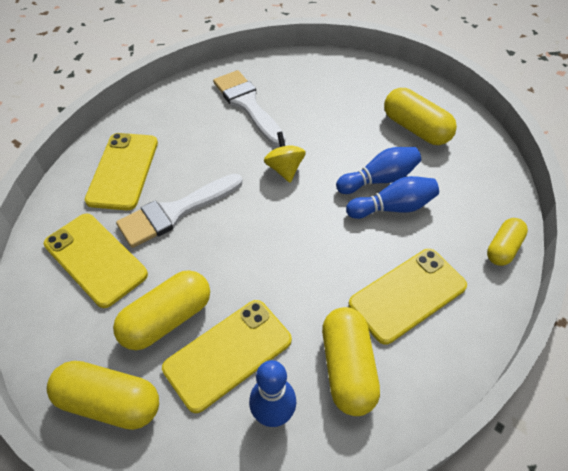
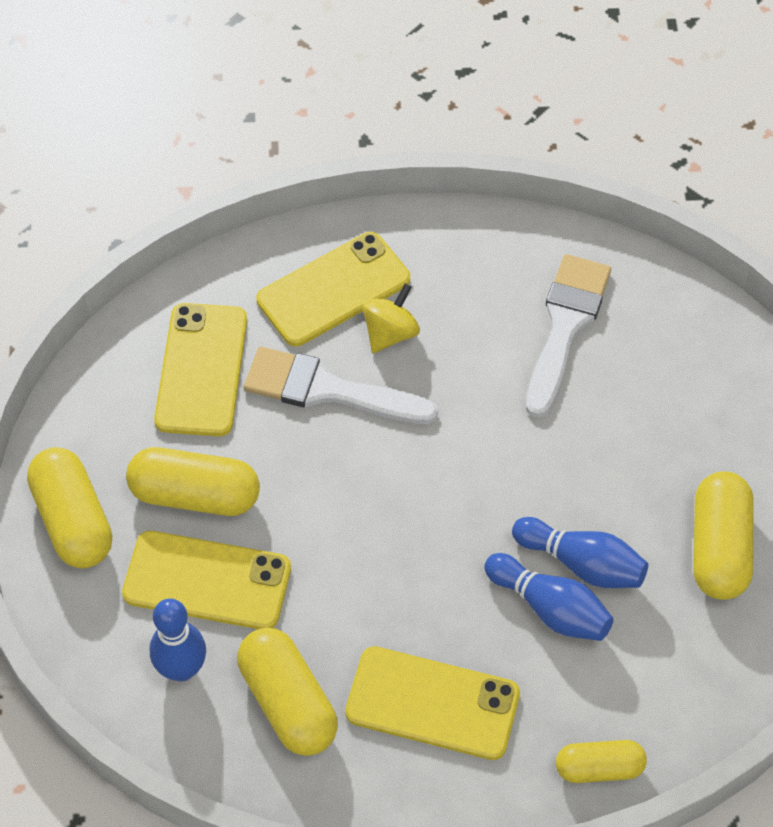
camera: 50 degrees right, 5 degrees up
yellow spinning top [264,132,306,183] -> yellow spinning top moved to [362,284,420,353]
yellow capsule [322,307,380,416] -> yellow capsule turned 75 degrees counterclockwise [237,628,338,756]

